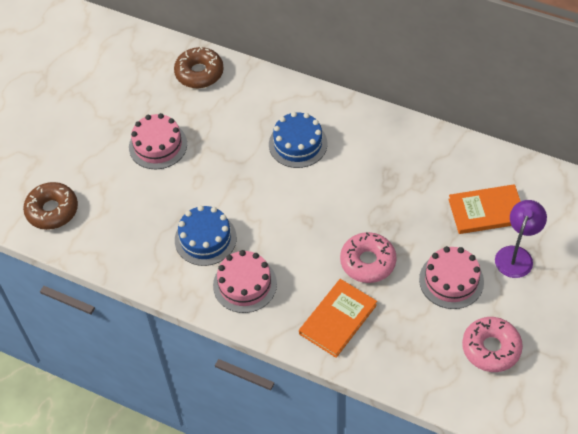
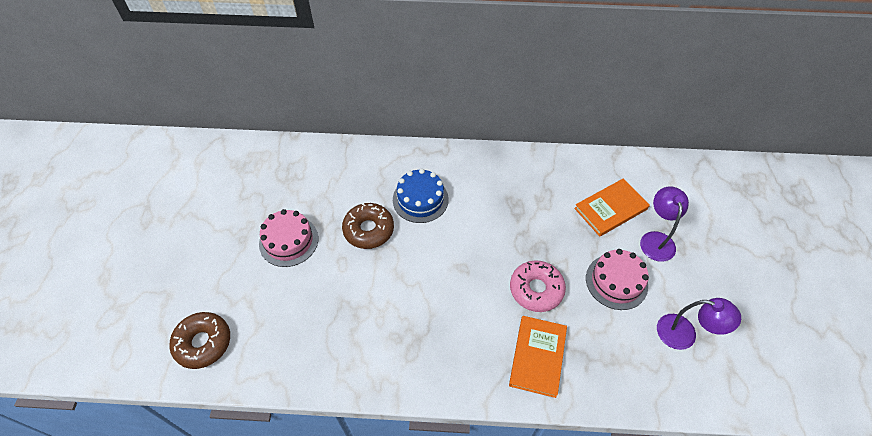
camera: 25 degrees left, 0 degrees up
brown donut [174,46,224,88] -> brown donut moved to [342,203,394,249]
blue cake [175,205,237,266] -> none
pink cake [213,250,277,313] -> none
pink donut [462,317,523,372] -> purple lamp [657,298,741,350]

